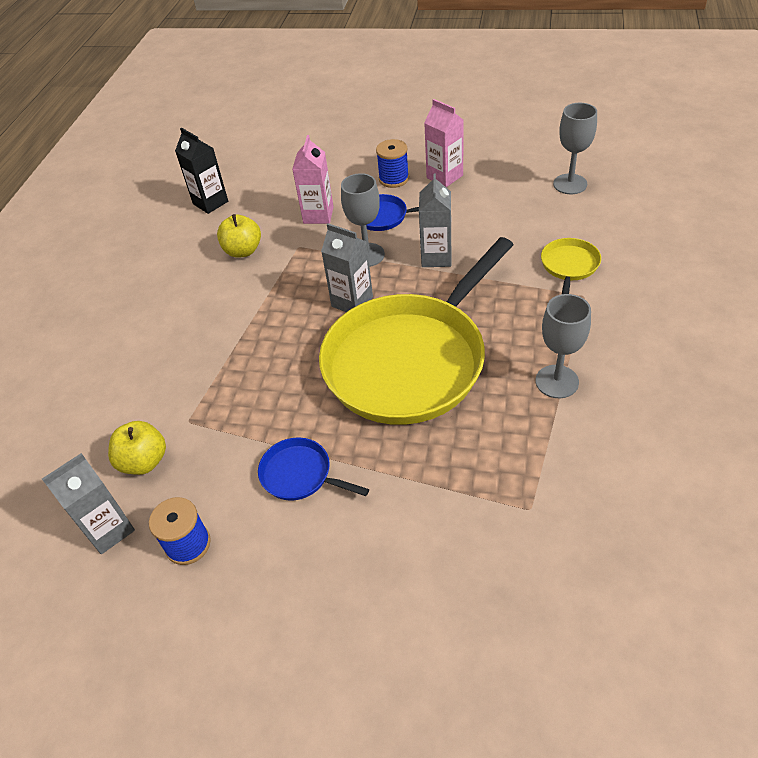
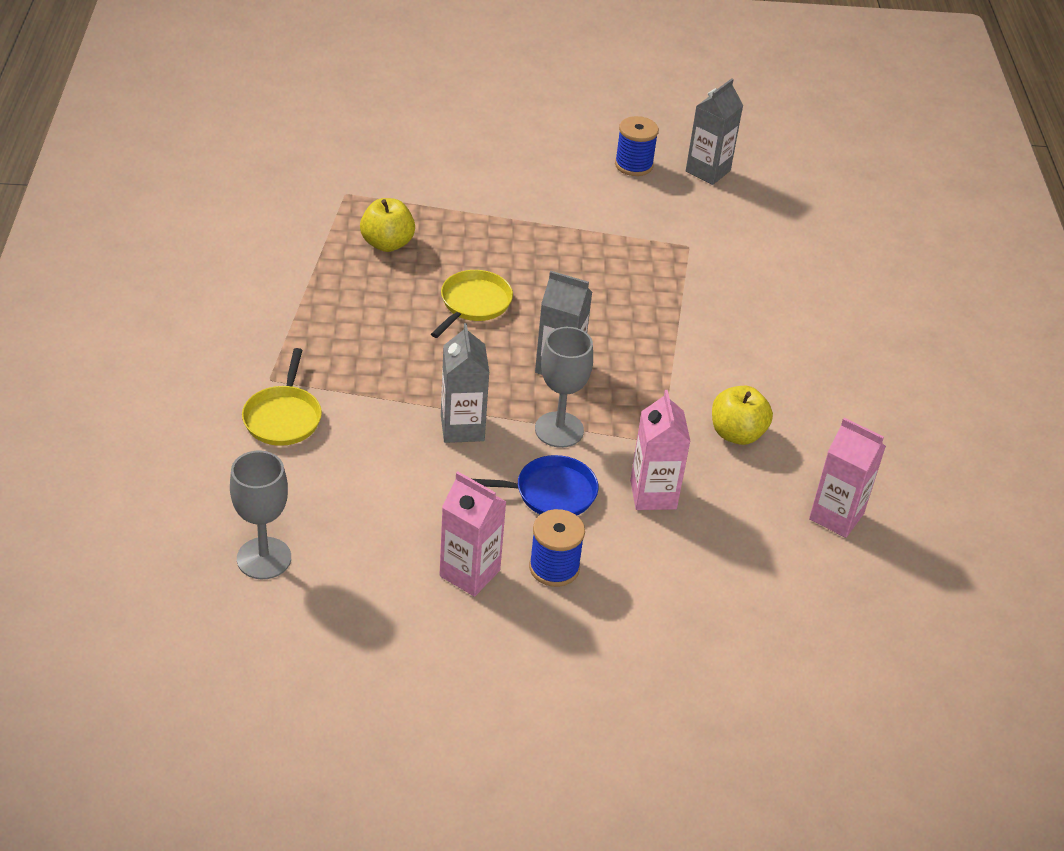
camera: 160 degrees right, 5 degrees down
yellow apple [108,421,166,475] -> yellow apple moved to [360,198,415,252]
black carton [175,127,228,214] -> pink carton [809,418,886,538]
blue pan [258,437,369,501] -> none
yellow pan [319,237,513,425] -> yellow pan [431,270,513,338], size x0.40
grey goblet [536,294,591,398] -> none

